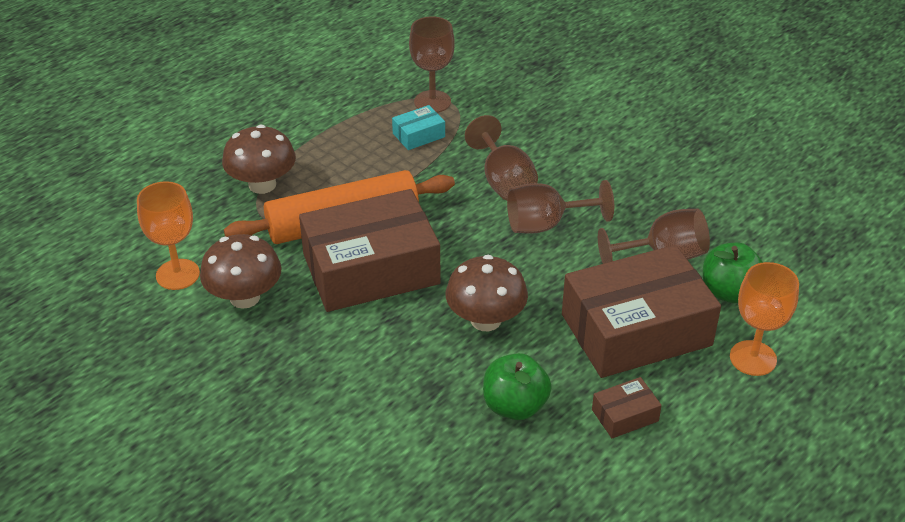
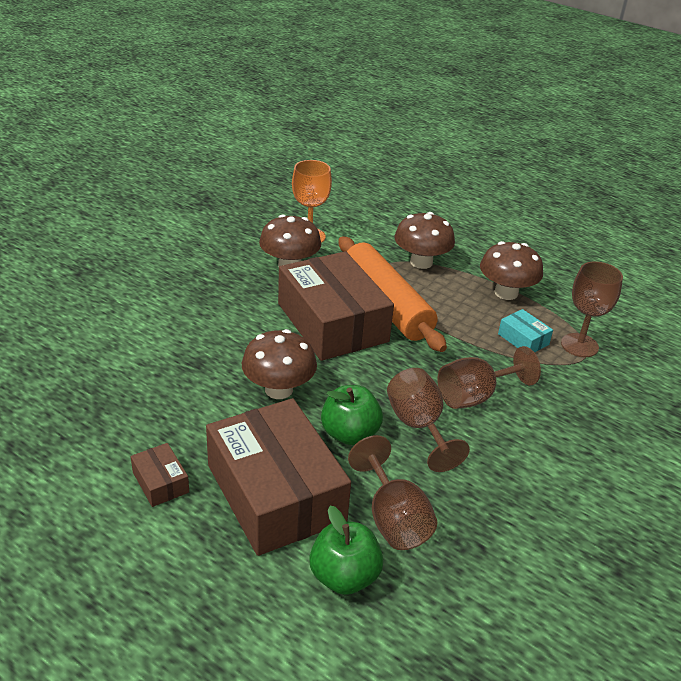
camera: 80 degrees right, 5 degrees down
green apple [483,353,552,420] -> green apple moved to [321,385,383,445]
orange goblet [730,262,799,376] -> none
none -> brown mushroom [480,241,543,300]

